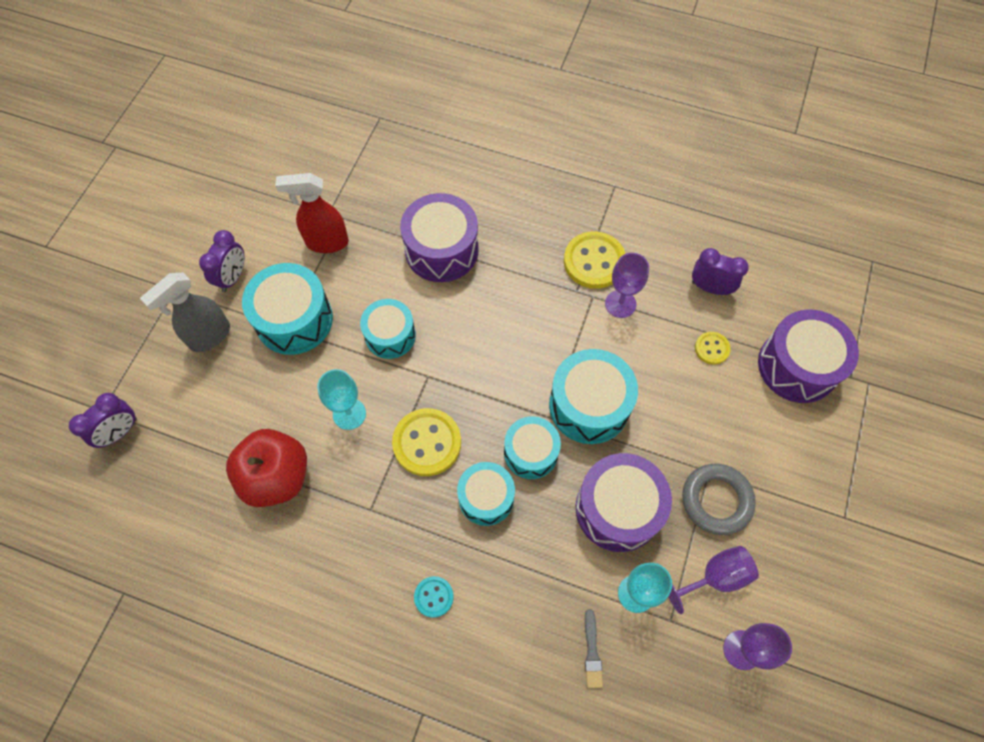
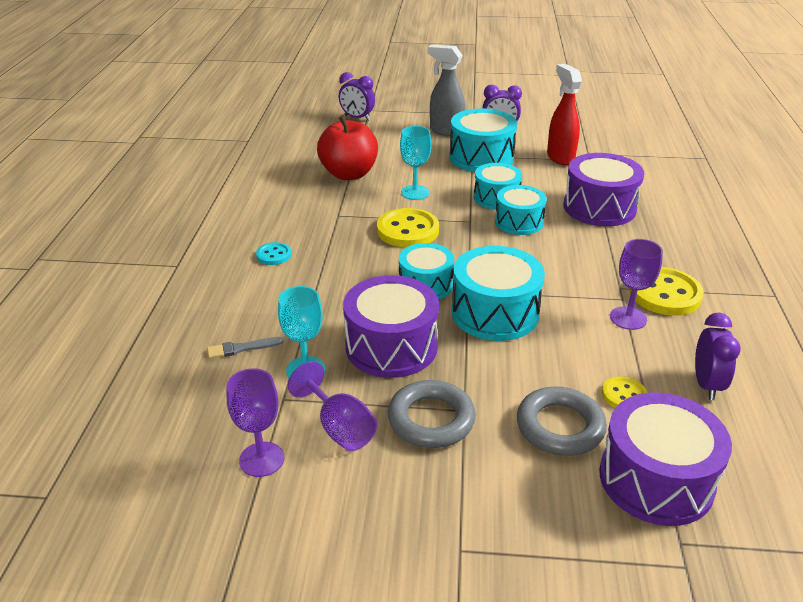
camera: 75 degrees right, 30 degrees down
turquoise drum [457,462,515,526] -> turquoise drum moved to [495,185,547,235]
none -> grey ring [517,386,607,456]

